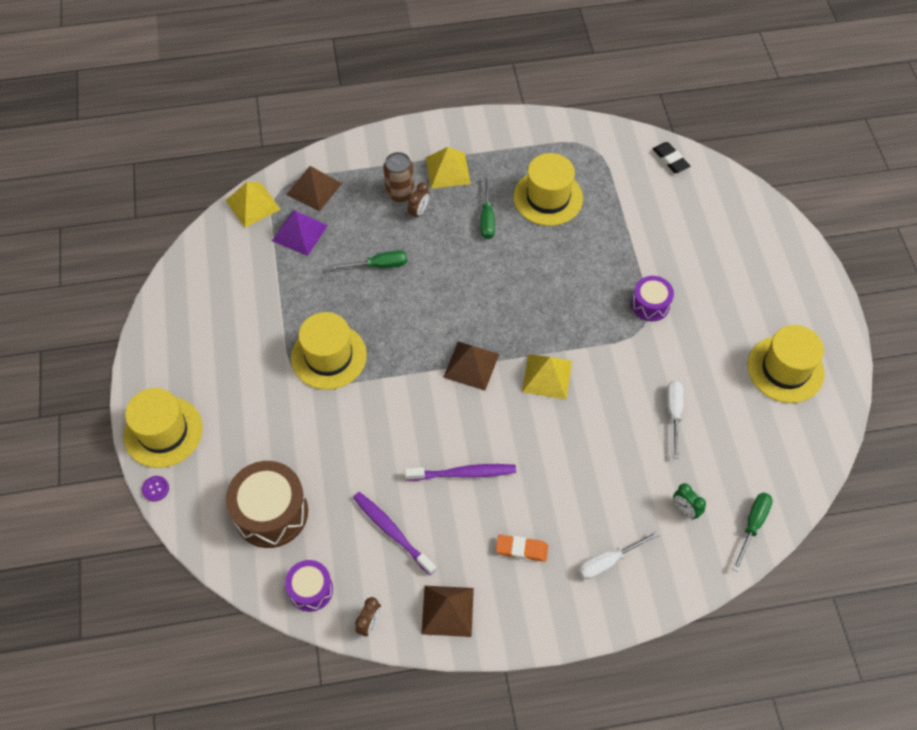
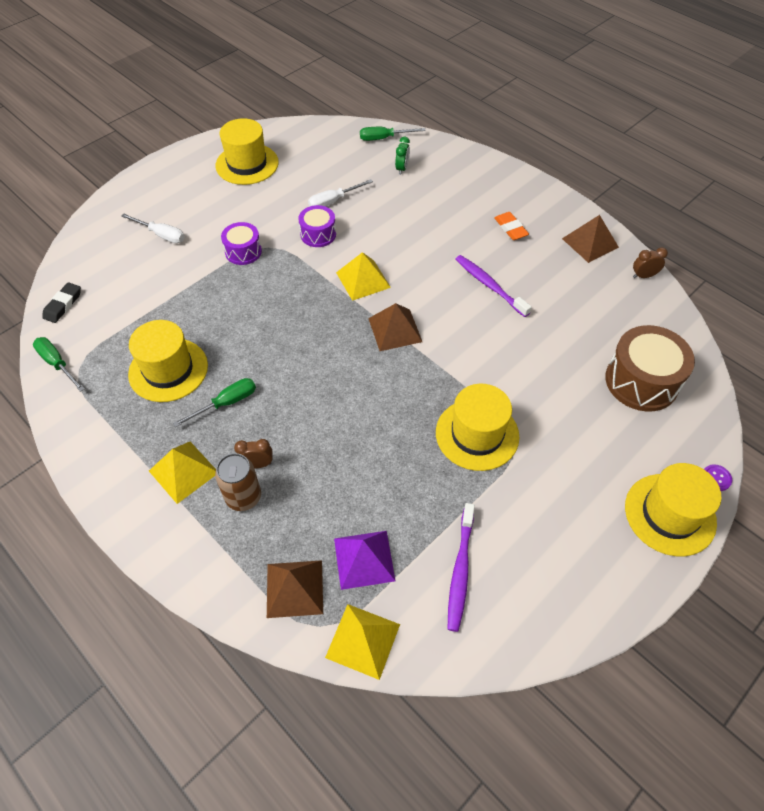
camera: 125 degrees left, 5 degrees down
purple drum [285,560,333,612] -> purple drum moved to [298,205,336,247]
green screwdriver [329,250,407,270] -> green screwdriver moved to [33,337,85,392]
purple toothbrush [353,492,436,575] -> purple toothbrush moved to [448,503,475,632]
white screwdriver [579,531,659,580] -> white screwdriver moved to [121,213,185,243]

